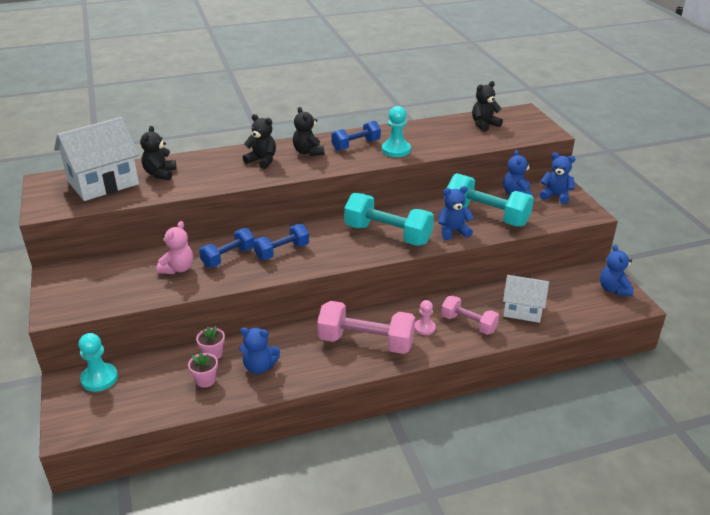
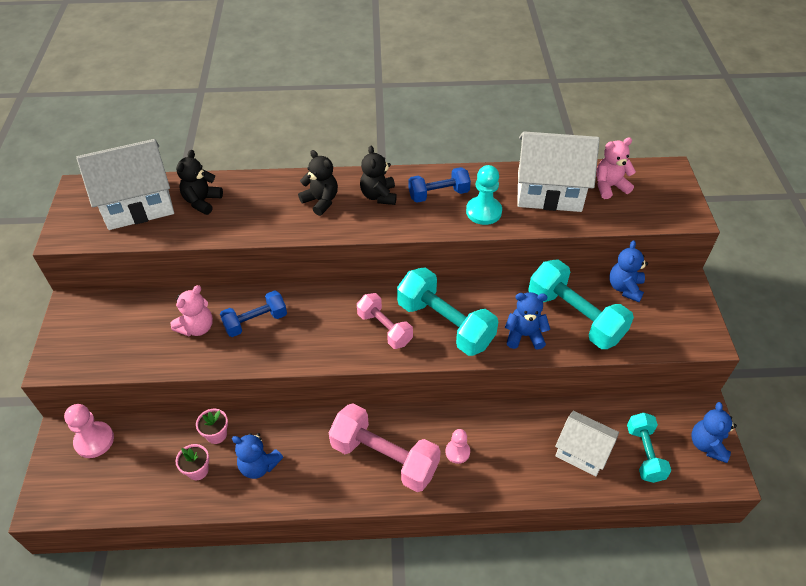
camera: 15 degrees right, 15 degrees up
turquoise pawn [79,333,118,392] -> pink pawn [64,404,114,458]
blue dumbbell [254,224,309,260] -> none
pink dumbbell [441,295,499,335] -> pink dumbbell moved to [357,293,413,349]
black teddy bear [472,81,503,132] -> pink teddy bear [596,137,636,199]
blue teddy bear [539,152,576,204] -> none
none -> white house [517,131,600,212]
none -> turquoise dumbbell [627,413,671,483]

